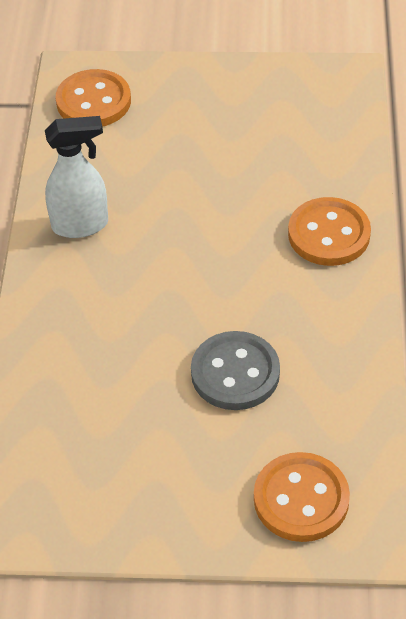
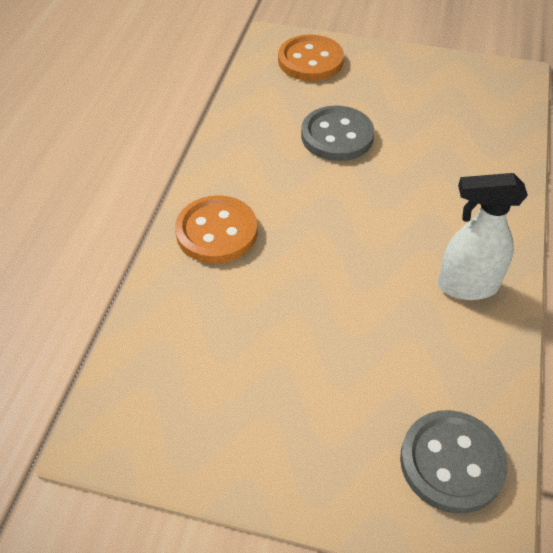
camera: 170 degrees left, 0 degrees up
orange button [56,69,131,127] -> grey button [400,410,508,514]

